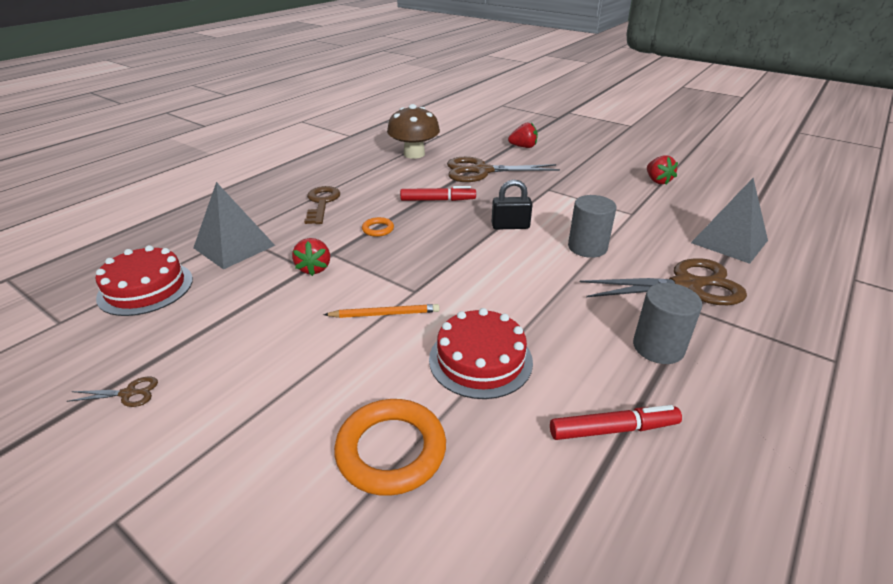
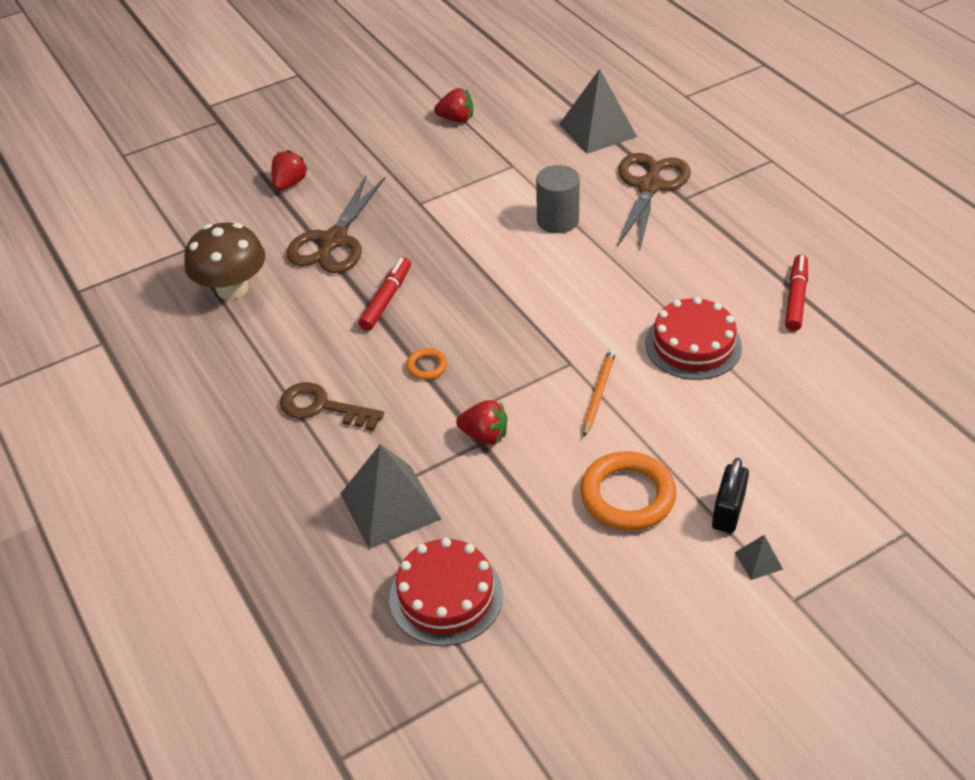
camera: 65 degrees left, 10 degrees up
brown scissors [67,377,158,407] -> none
orange ring [334,399,446,496] -> orange ring moved to [580,451,677,530]
black padlock [491,180,533,230] -> black padlock moved to [712,458,749,533]
grey cylinder [633,283,702,364] -> none
none -> grey pyramid [734,535,783,580]

